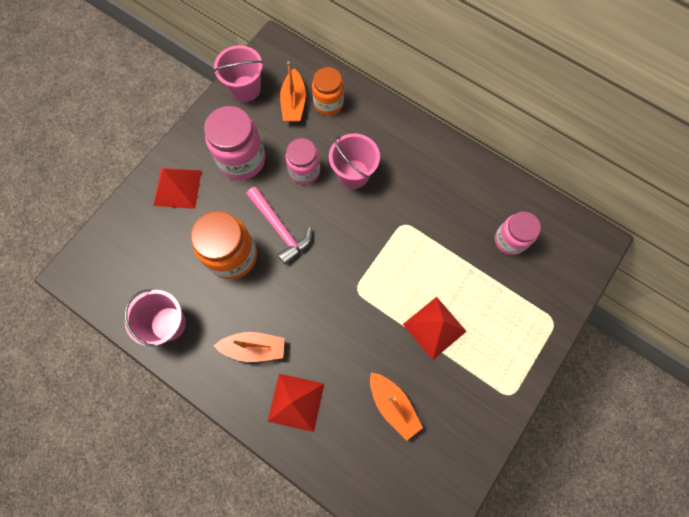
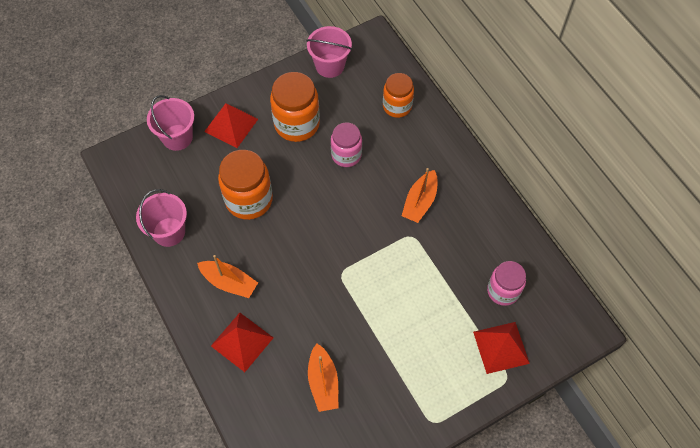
camera: 25 degrees right, 10 degrees down
pink jar [204,106,265,180] -> orange jar [270,72,320,142]
pink hammer [246,187,312,265] -> none
orange boat [280,61,306,122] -> orange boat moved to [402,168,437,223]
pink bucket [329,133,380,189] -> pink bucket moved to [147,95,194,151]
red pyramid [403,297,467,360] -> red pyramid moved to [473,322,530,374]

